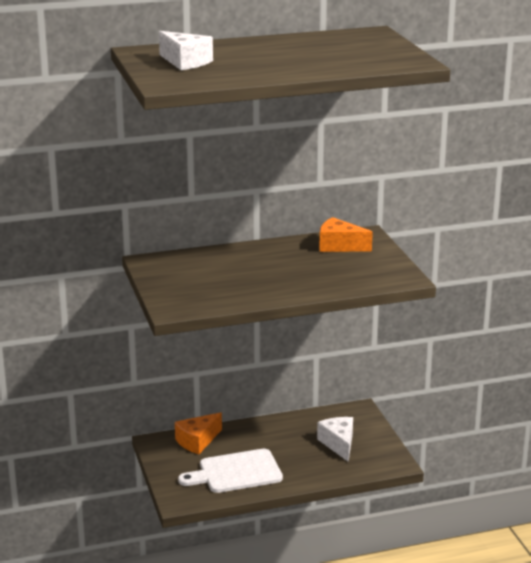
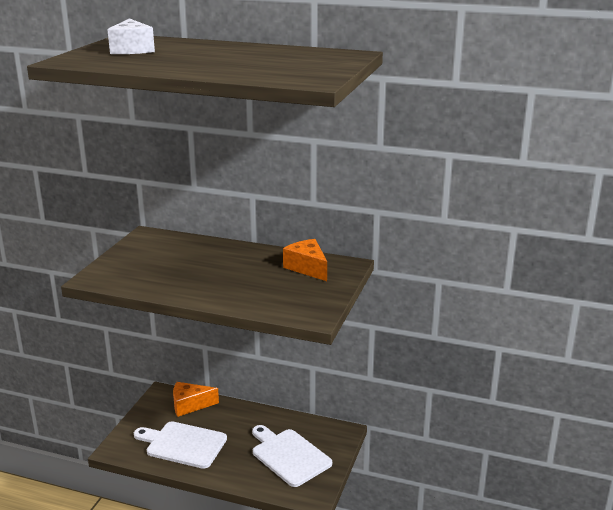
camera: 35 degrees right, 0 degrees up
white cheese [317,417,353,462] -> white cutting board [252,425,332,487]

